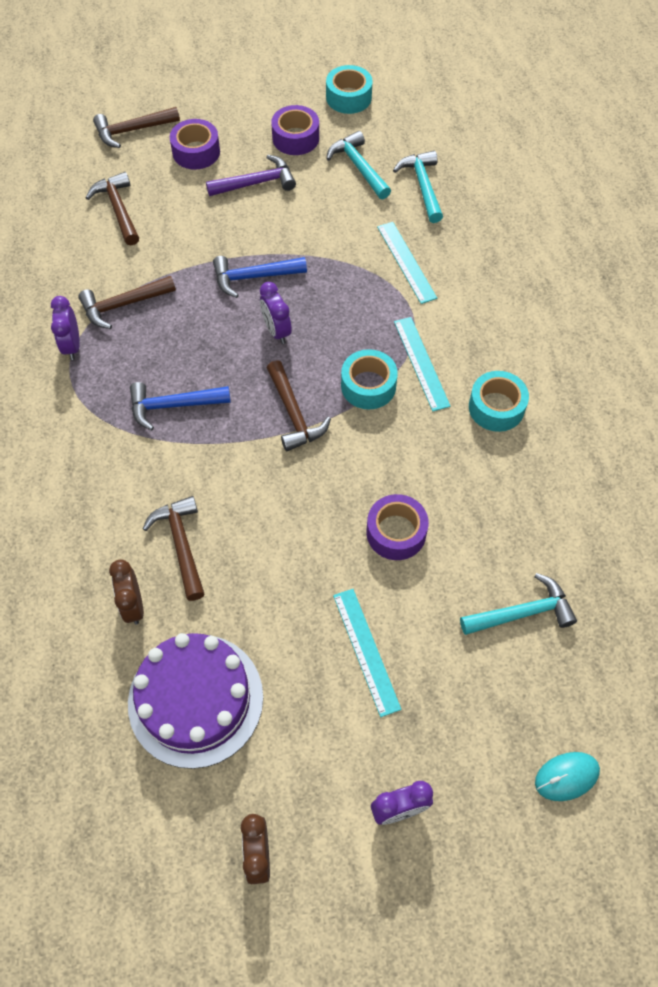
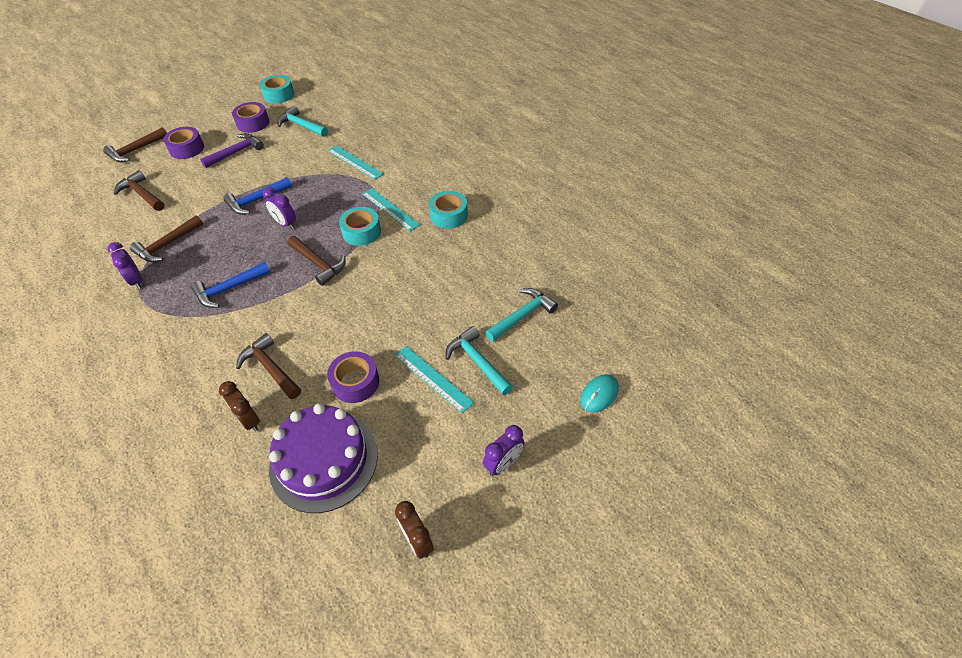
camera: 25 degrees left, 10 degrees down
purple tape [366,494,429,560] -> purple tape moved to [327,351,379,403]
turquoise hammer [393,151,443,223] -> turquoise hammer moved to [446,326,513,395]

